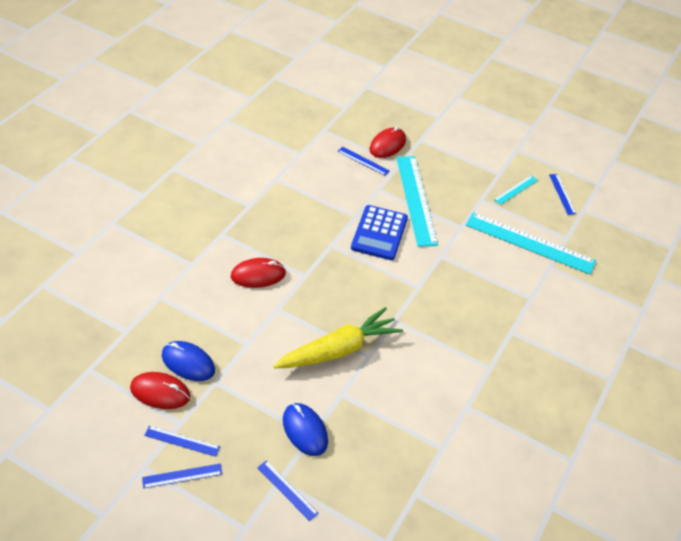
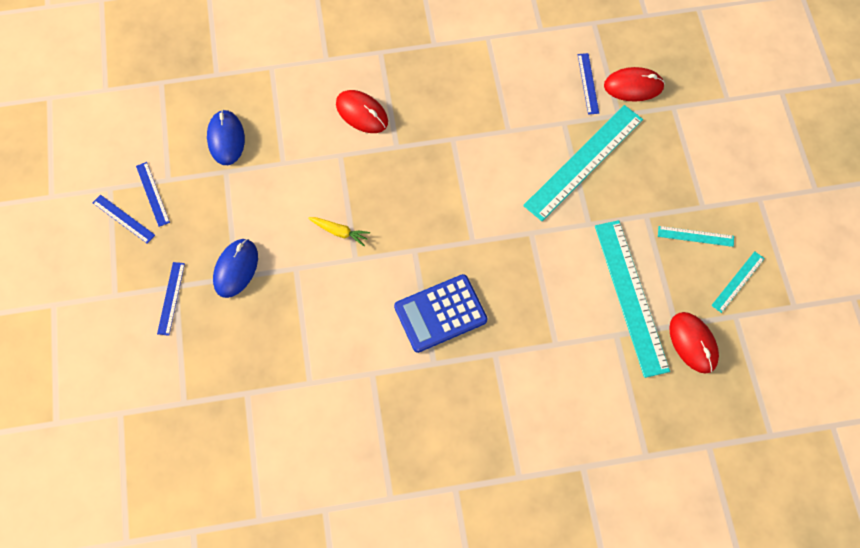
camera: 55 degrees right, 20 degrees up
red mouse [130,372,190,409] -> red mouse moved to [669,312,719,374]
yellow carrot [273,307,403,368] -> yellow carrot [308,217,370,246], size x0.43
blue calculator [351,205,408,260] -> blue calculator moved to [394,274,488,353]
blue ruler [549,174,576,215] -> turquoise ruler [711,251,765,313]

